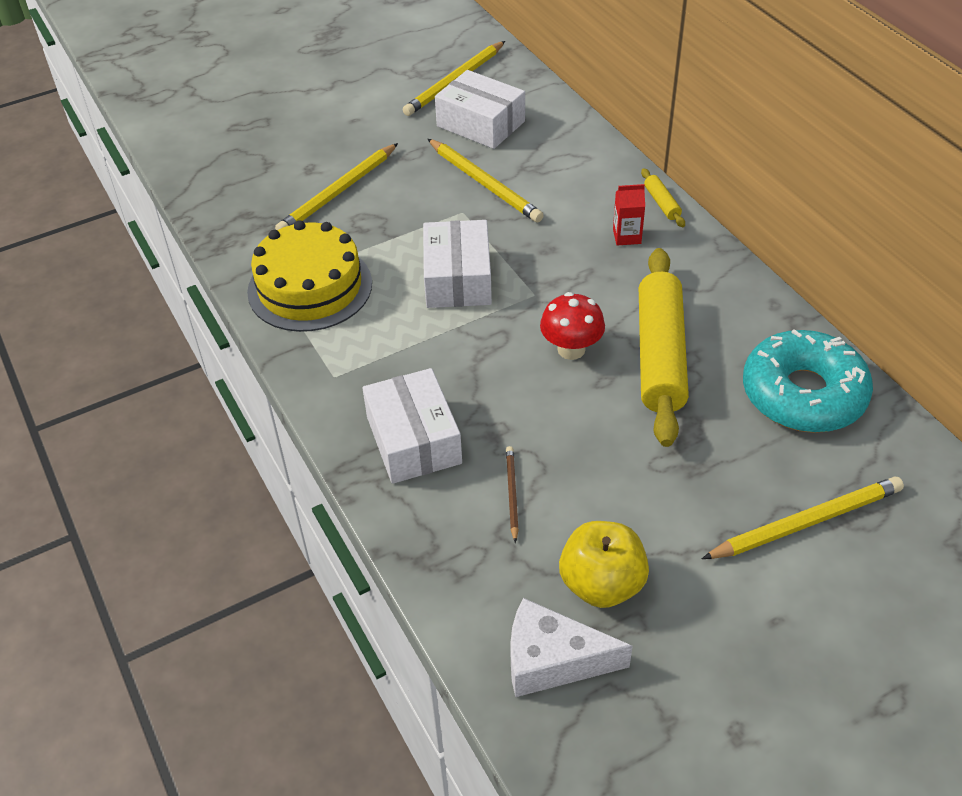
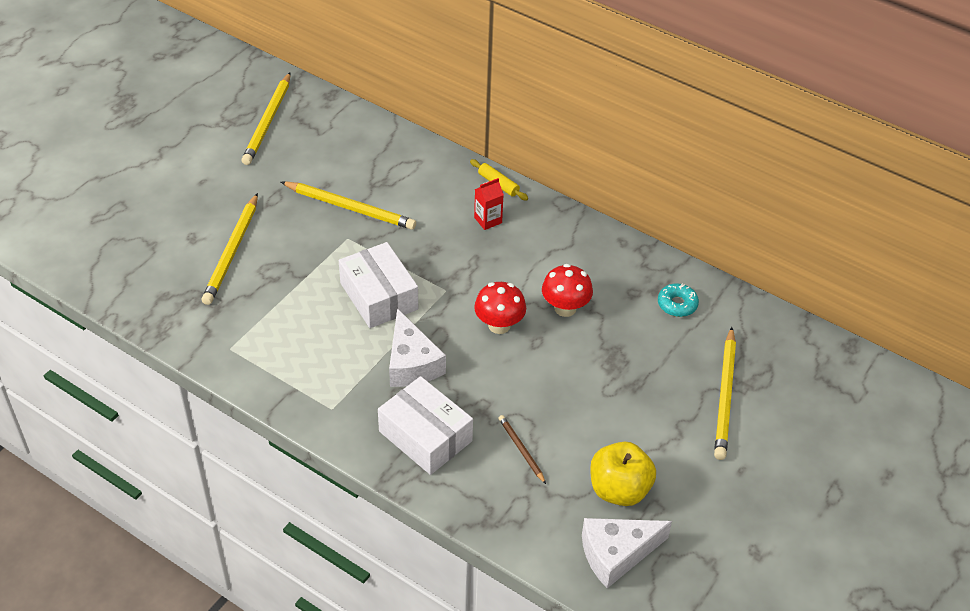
camera: 30 degrees left, 0 degrees up
yellow cake [247,220,372,332] -> none
white box [435,70,525,149] -> none
yellow rolling pin [639,248,689,447] -> red mushroom [542,264,593,317]
yellow pencil [702,477,904,559] -> yellow pencil turned 150 degrees clockwise [714,327,736,460]
turquoise donut [743,329,873,433] -> turquoise donut [658,283,699,317], size x0.43
none -> white cheese [389,308,446,387]

